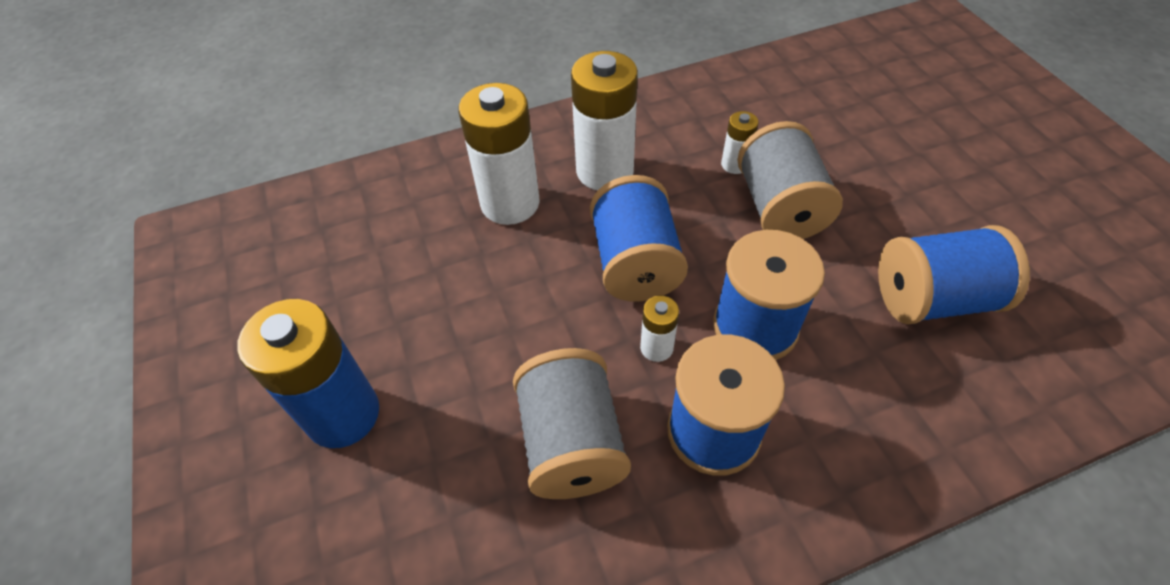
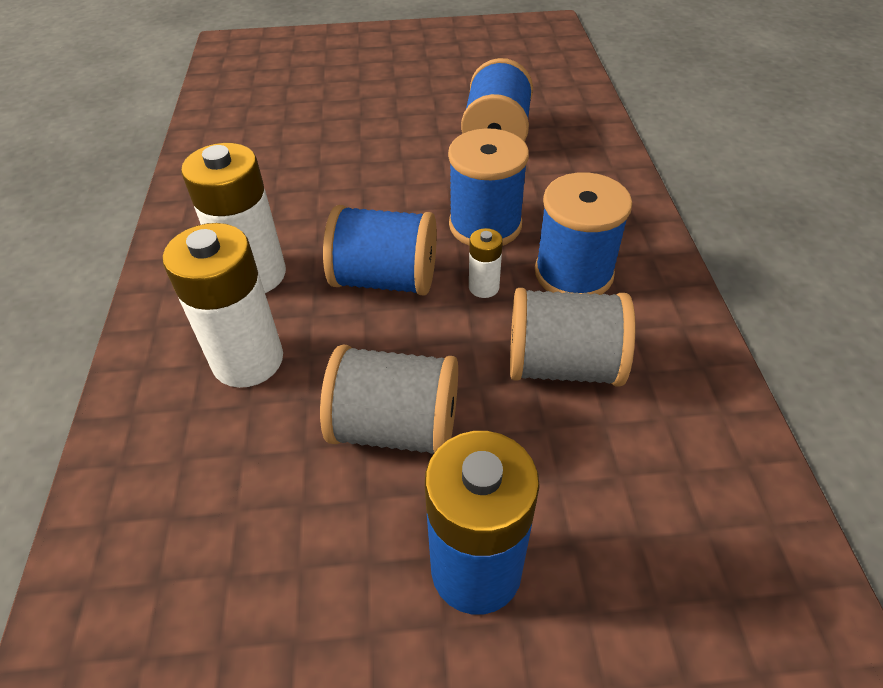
camera: 75 degrees left, 5 degrees down
white battery [721,111,759,174] -> none
grey spool [737,121,843,239] -> grey spool moved to [320,345,458,454]

